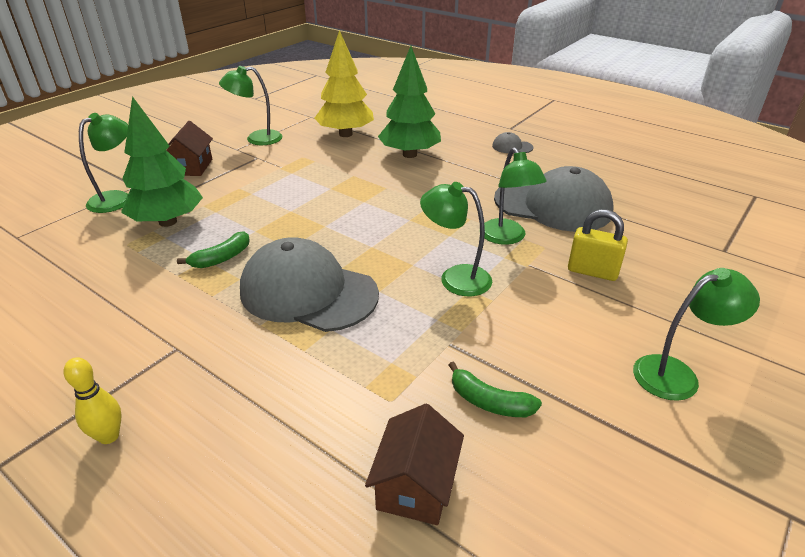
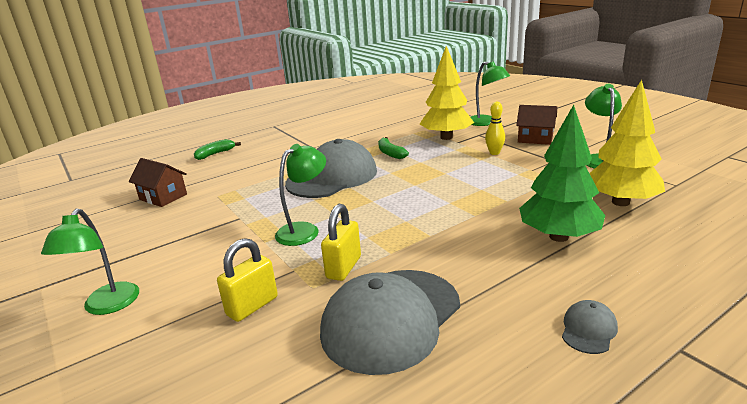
camera: 110 degrees right, 10 degrees down
yellow bowling pin [64,357,122,444] -> yellow bowling pin moved to [485,102,505,155]
green tree [121,96,203,227] -> yellow tree [420,46,474,140]
green banana [449,361,542,417] -> green banana moved to [194,139,241,160]
green lamp [484,147,546,245] -> yellow padlock [321,204,361,281]

